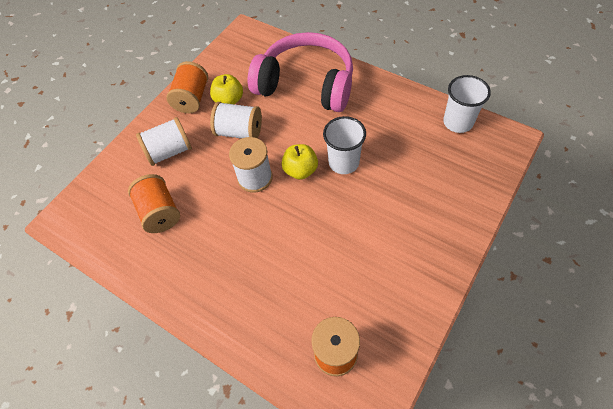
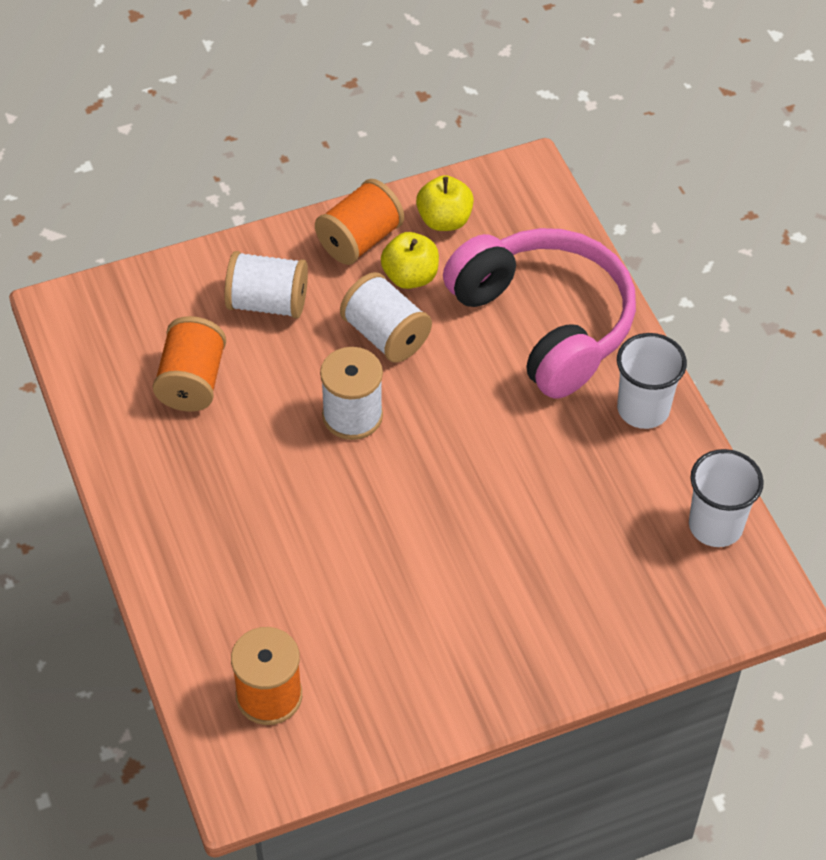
camera: 30 degrees right, 5 degrees down
yellow apple [282,144,318,180] -> yellow apple moved to [416,175,474,231]
white cup [323,116,366,174] -> white cup moved to [617,333,687,429]

